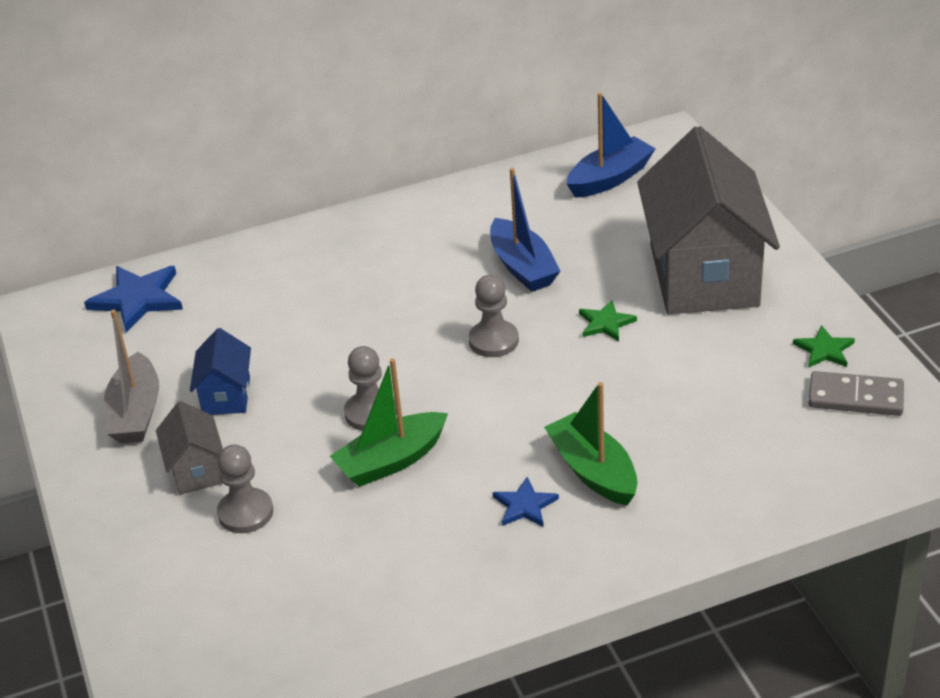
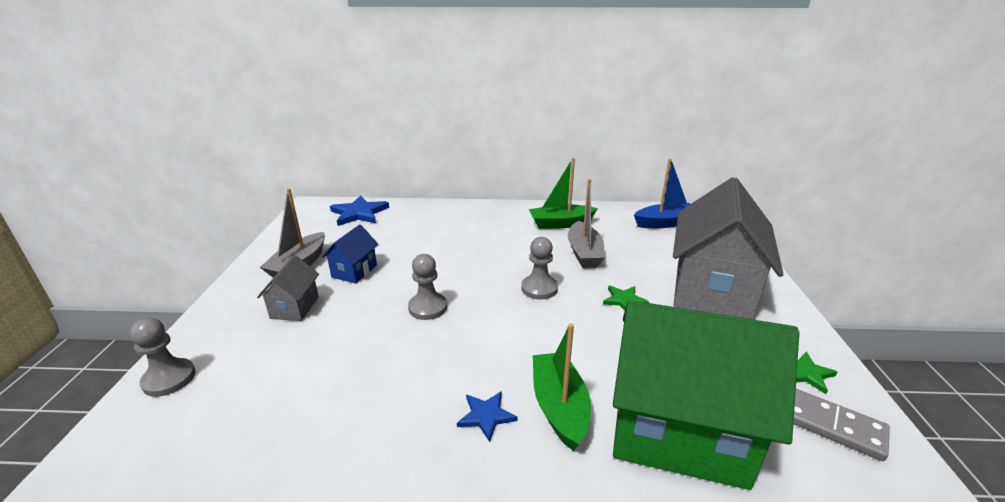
camera: 20 degrees right, 10 degrees down
grey pawn [217,444,273,533] -> grey pawn moved to [129,318,196,397]
green boat [330,358,448,487] -> green boat moved to [529,158,598,229]
blue boat [490,168,560,292] -> grey boat [568,179,605,268]
none -> green house [613,300,799,490]

